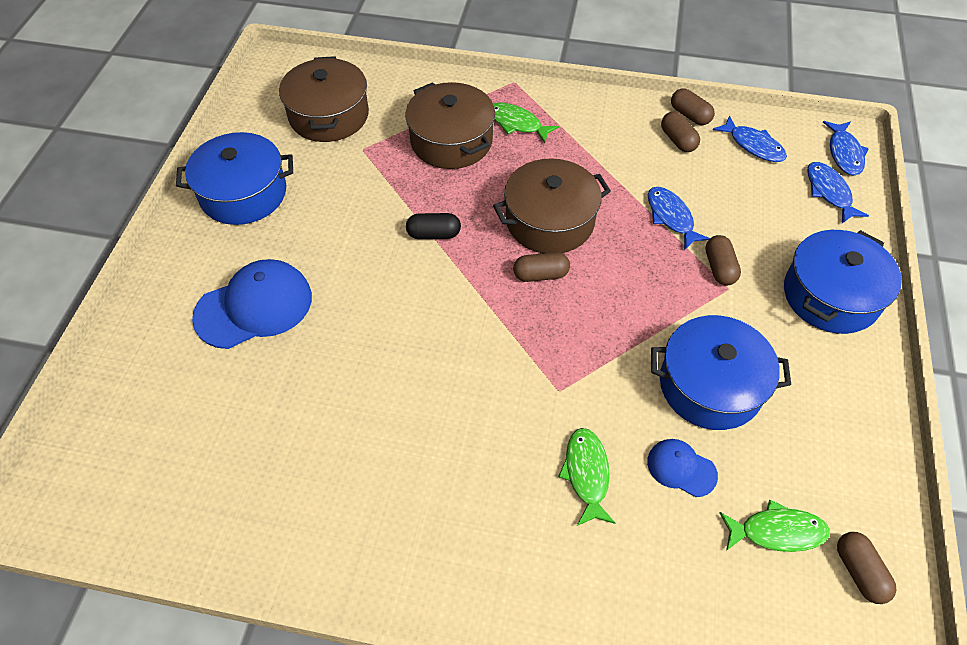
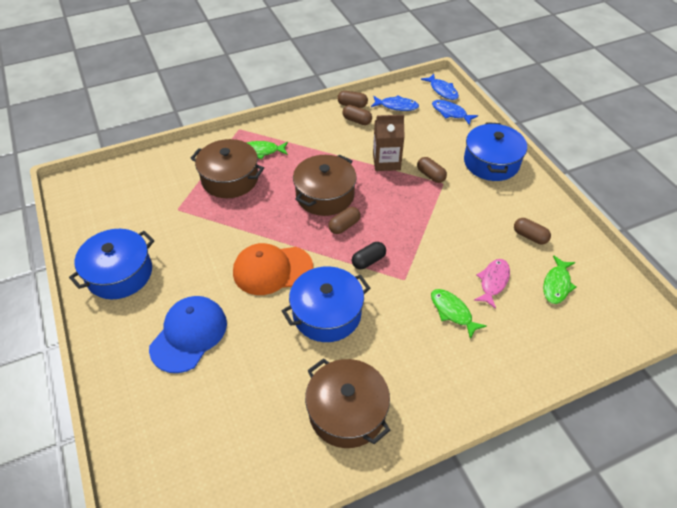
camera: 35 degrees left, 5 degrees down
brown pot [279,56,369,142] -> brown pot moved to [305,358,390,448]
black capsule [406,213,461,239] -> black capsule moved to [352,242,386,269]
blue cap [647,439,718,497] -> pink fish [473,259,510,309]
blue fish [648,187,710,250] -> brown carton [373,115,405,171]
blue pot [651,315,791,430] -> blue pot moved to [282,266,370,342]
green fish [719,500,830,552] -> green fish turned 150 degrees clockwise [543,255,576,304]
brown capsule [837,532,896,604] -> brown capsule moved to [514,218,551,244]
none -> orange cap [233,243,313,295]

